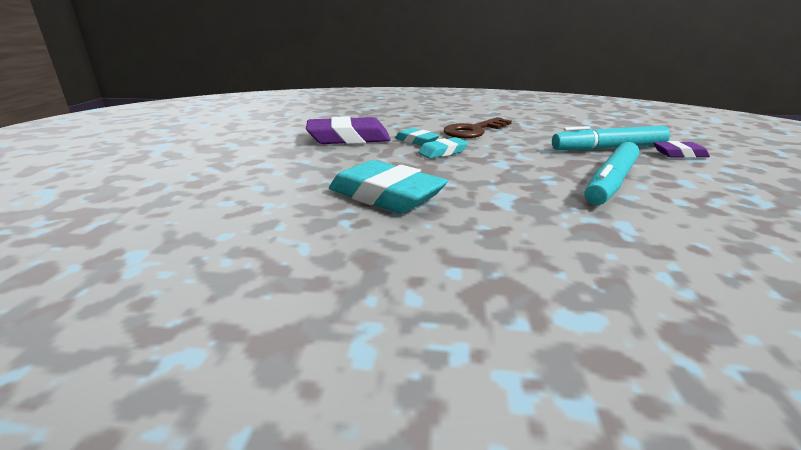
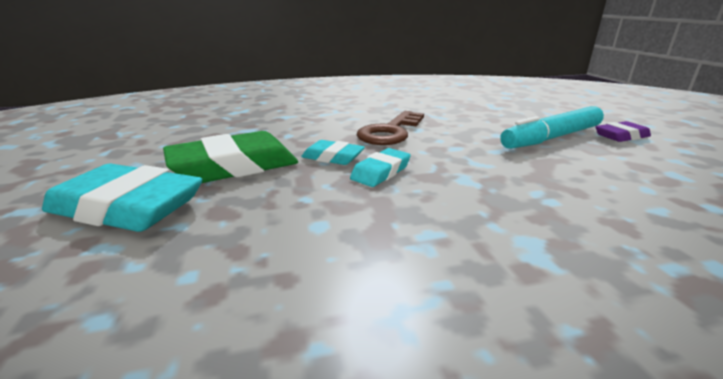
camera: 20 degrees left, 0 degrees up
purple eraser [306,116,391,144] -> green eraser [163,131,298,183]
turquoise eraser [329,160,448,213] -> turquoise eraser moved to [42,163,203,232]
turquoise marker [585,142,640,205] -> none

